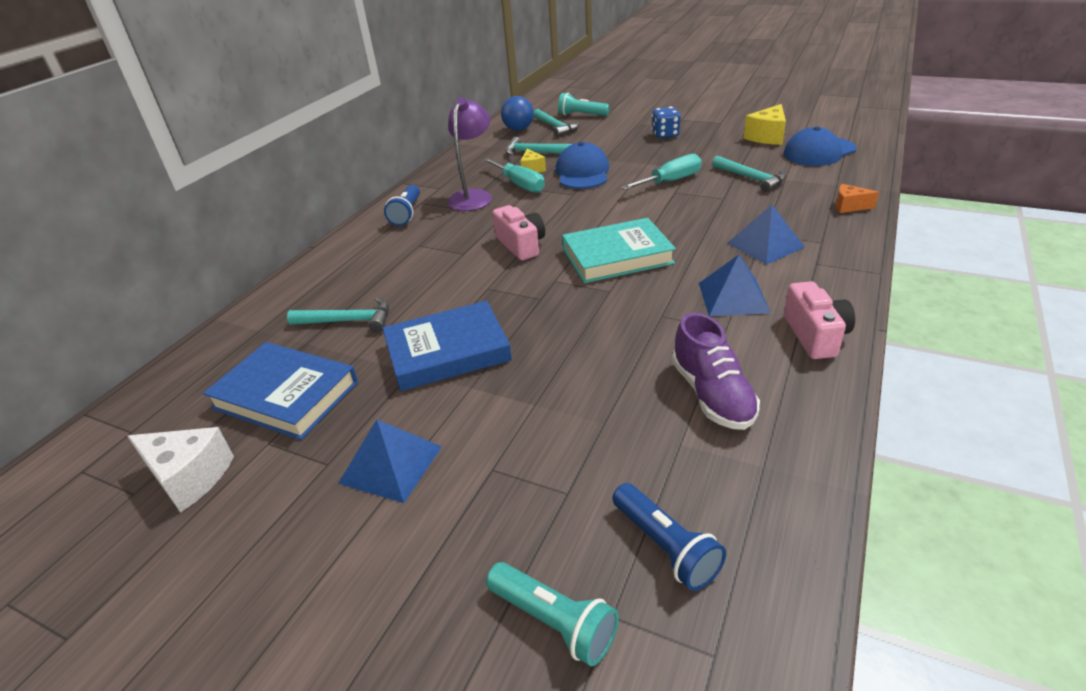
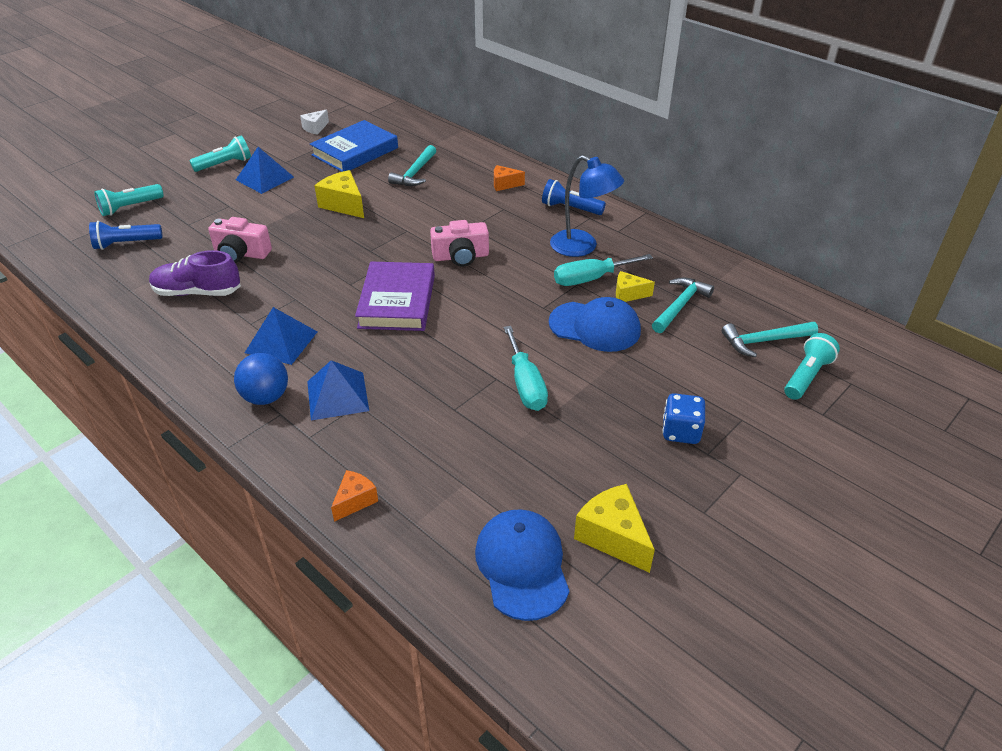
camera: 105 degrees right, 5 degrees up
white cheese [127,427,234,513] -> white cheese [300,110,329,135], size x0.61
blue book [382,301,512,391] -> yellow cheese [314,170,364,218]
purple lamp [447,98,492,211] -> blue lamp [550,155,624,257]
blue ball [501,96,534,131] -> blue ball moved to [234,353,288,405]
turquoise book [562,218,676,283] -> purple book [355,262,435,331]
turquoise hammer [712,156,786,192] -> none
pink camera [784,281,855,359] -> pink camera moved to [208,217,272,263]
none -> turquoise flashlight [189,135,251,172]
none -> orange cheese [494,165,525,191]

